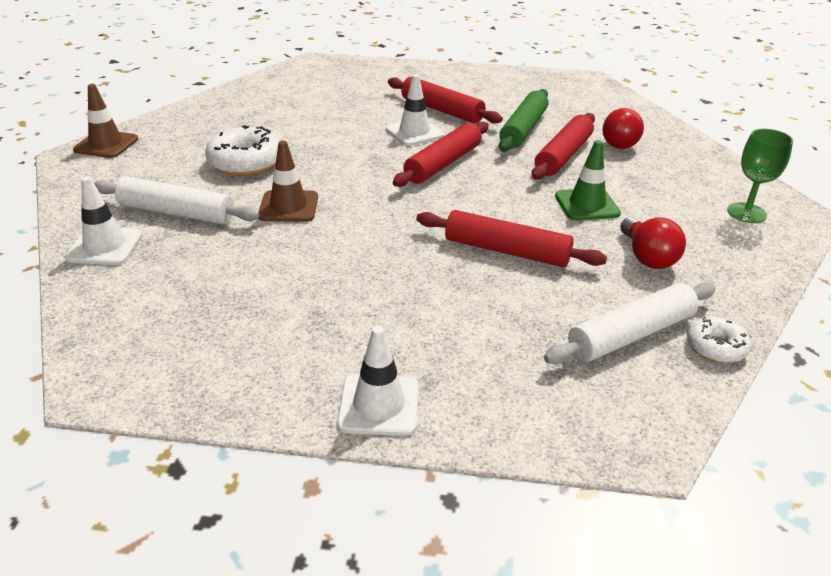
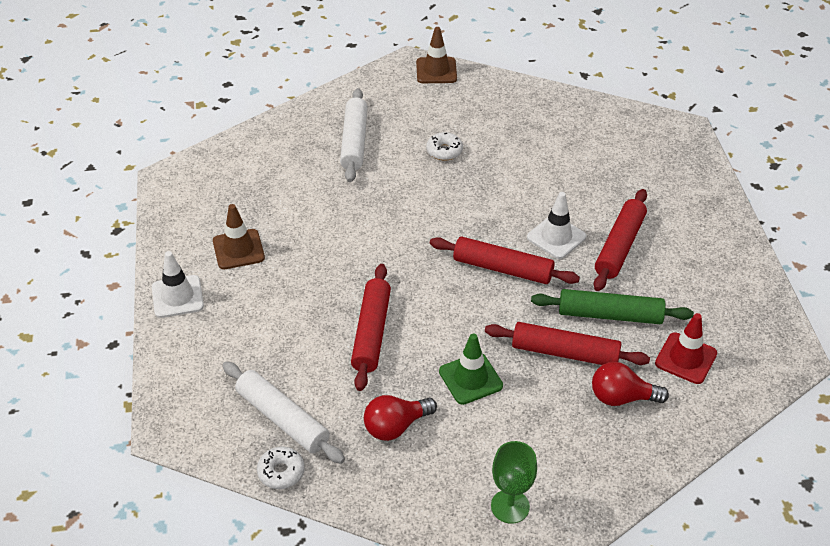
camera: 75 degrees right, 10 degrees up
white traffic cone [65,176,142,265] -> none
white donut [205,125,280,176] -> white donut [426,132,463,161], size x0.57
brown traffic cone [258,141,318,222] -> brown traffic cone moved to [213,204,265,269]
none -> red traffic cone [655,313,717,384]

